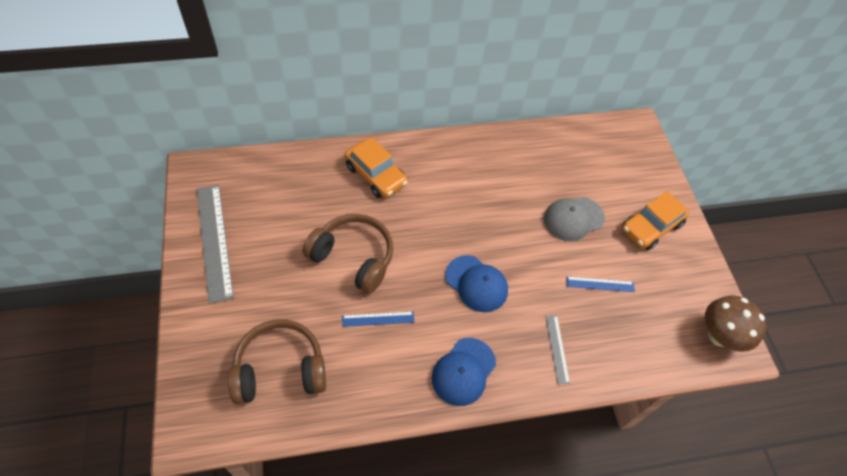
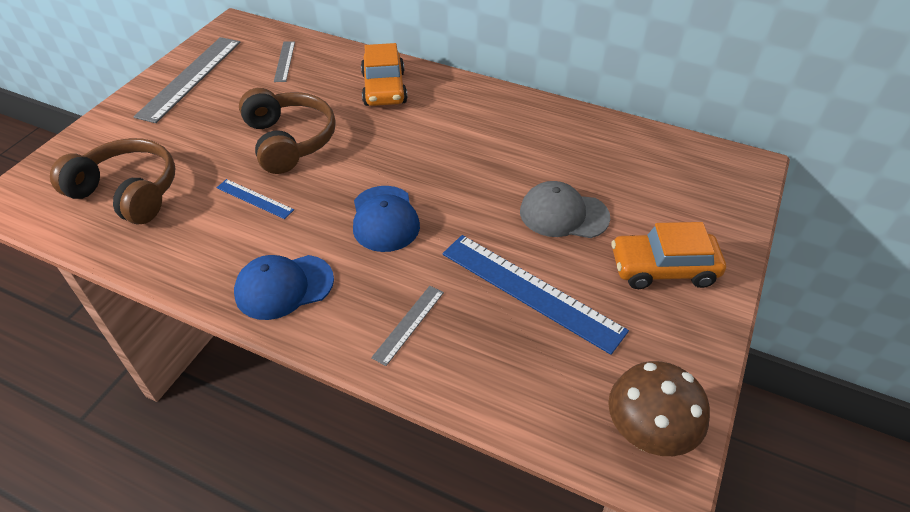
camera: 40 degrees right, 10 degrees down
blue ruler [566,277,635,292] -> blue ruler [442,235,629,355], size x2.01
none -> grey ruler [274,41,295,82]

